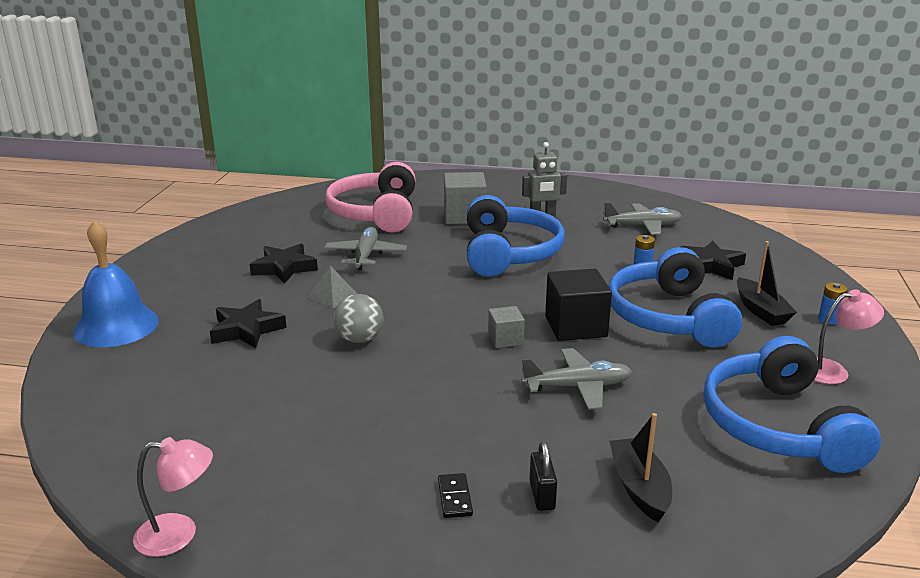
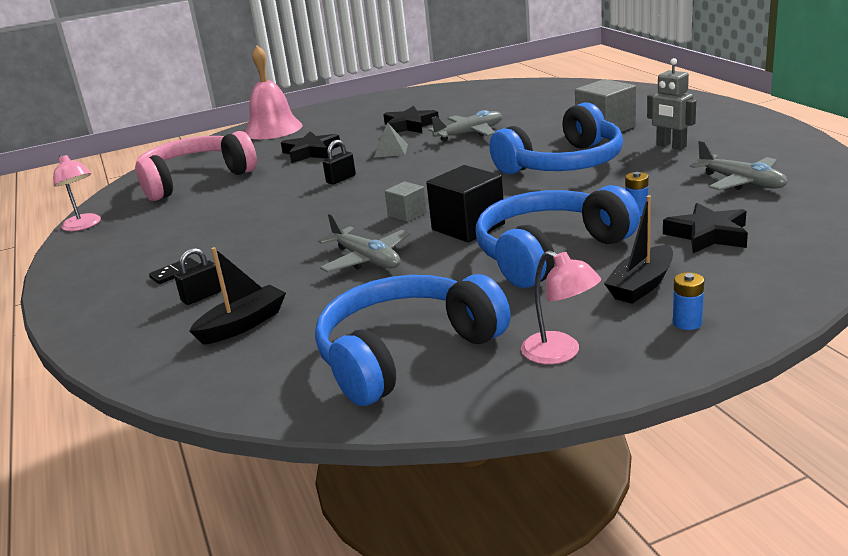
camera: 60 degrees right, 0 degrees up
blue bell [73,220,159,347] -> pink bell [245,45,303,139]
pink headphones [325,162,416,233] -> pink headphones moved to [135,131,257,201]
grey ball [334,294,383,343] -> black padlock [323,140,356,185]

